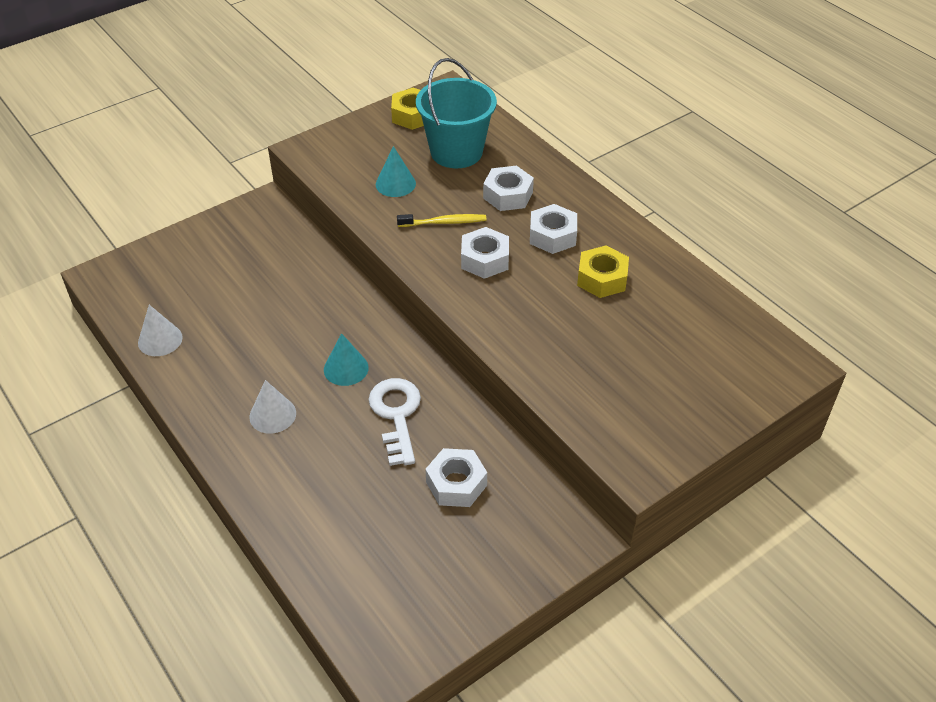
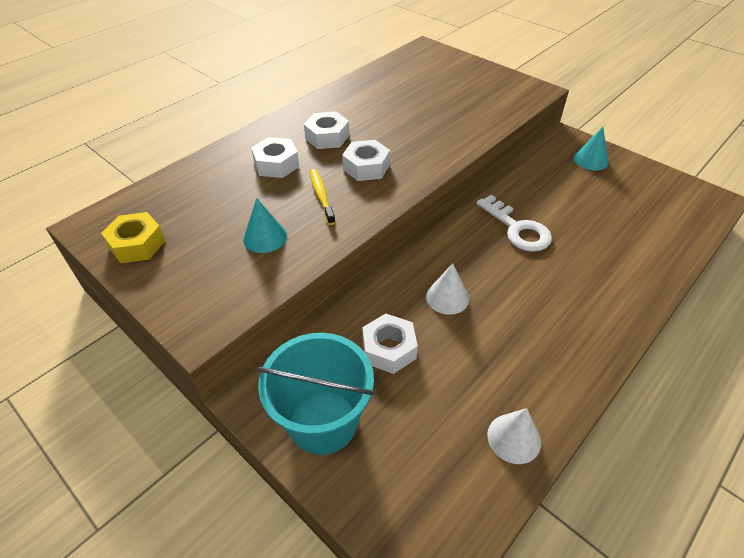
camera: 100 degrees left, 0 degrees up
white cone [249,380,296,434] -> white cone moved to [426,263,469,315]
turquoise cone [324,333,369,386] -> turquoise cone moved to [574,127,608,170]
white key [368,378,421,466] -> white key turned 105 degrees counterclockwise [476,195,552,252]
turquoise bucket [416,58,497,168] -> turquoise bucket moved to [257,333,375,455]
white nut [425,448,487,507] -> white nut moved to [362,313,418,374]
yellow nut [577,246,629,298] -> none

